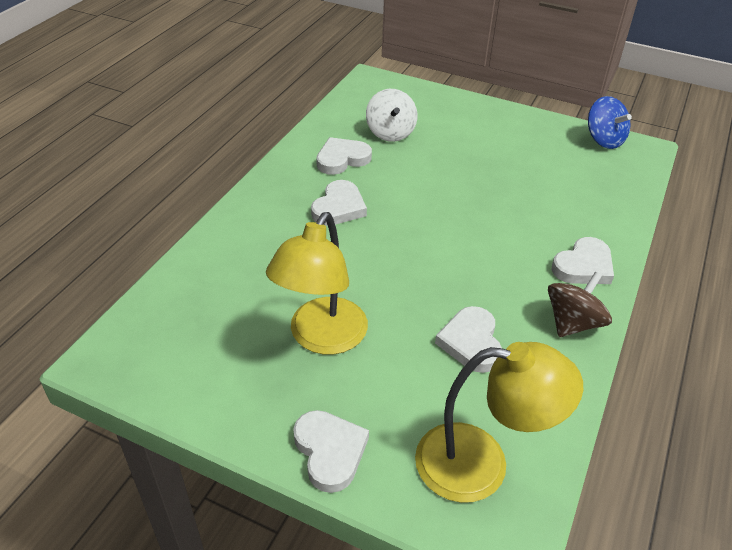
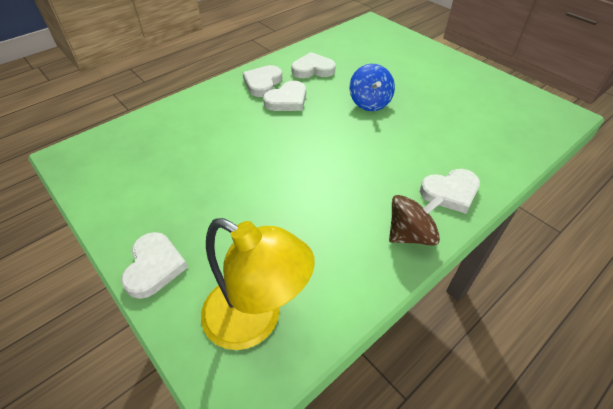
camera: 25 degrees right, 5 degrees up
yellow lamp [266,212,368,355] -> none
white spinning top [366,89,417,142] -> none
white heart [435,306,502,373] -> white heart moved to [243,65,282,97]
blue spinning top [588,96,632,149] -> blue spinning top moved to [349,64,395,111]

